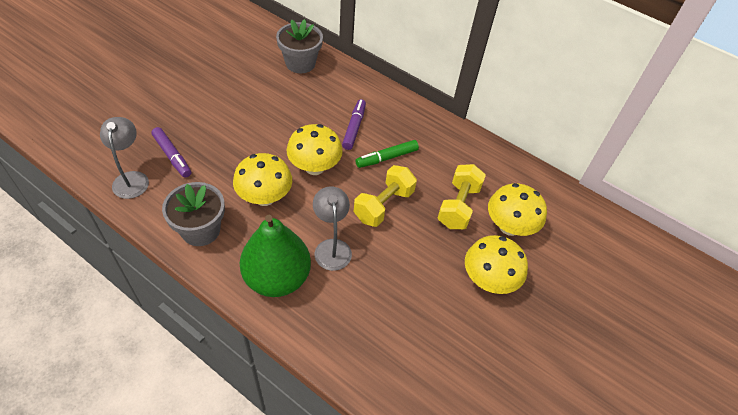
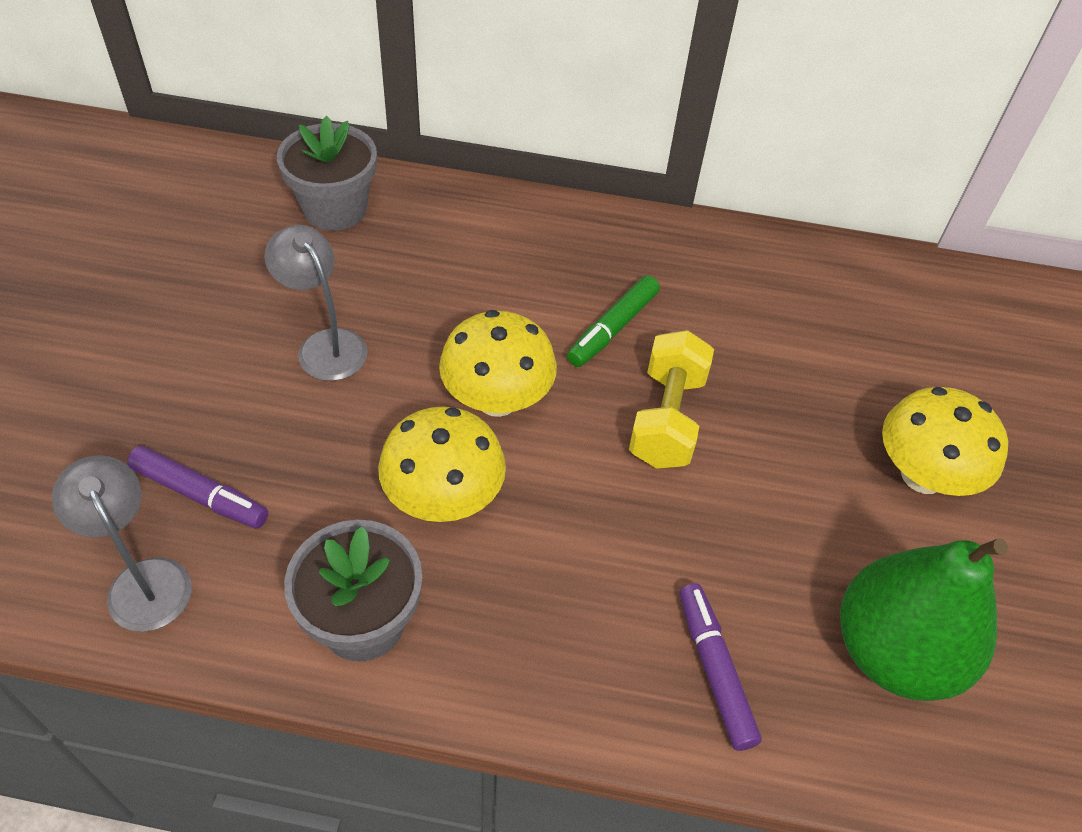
camera: 25 degrees left, 0 degrees up
green pear [240,215,311,297] -> green pear moved to [840,538,1008,701]
grey lamp [313,187,352,271] -> grey lamp moved to [264,225,368,381]
purple marker [342,99,366,150] -> purple marker moved to [679,583,762,751]
yellow dumbbell [438,164,486,229] -> none
yellow mushroom [488,183,547,236] -> none

